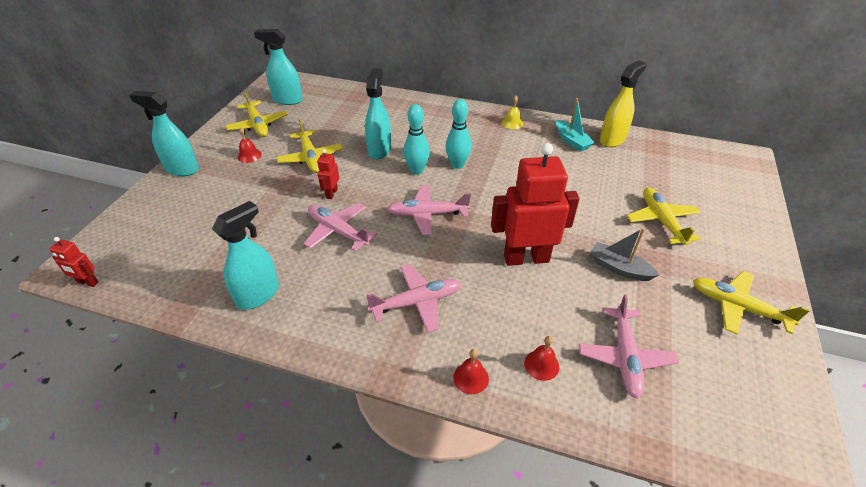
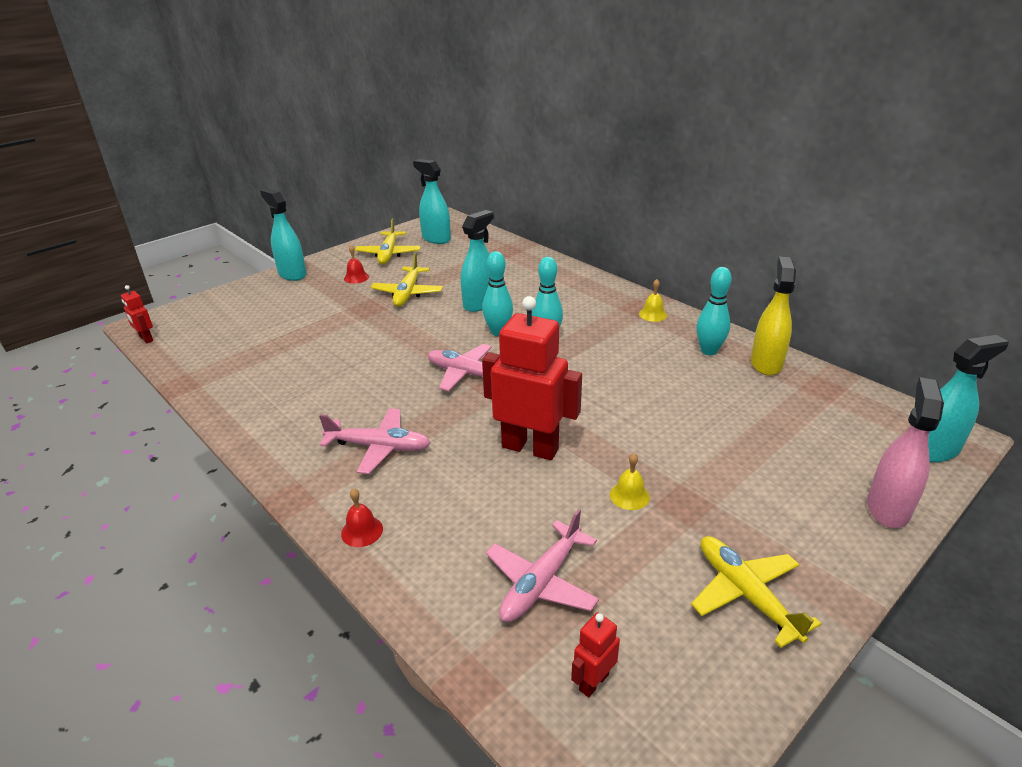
camera: 30 degrees right, 10 degrees down
turquoise spray bottle [212,201,279,310] -> turquoise spray bottle moved to [928,335,1009,462]
pink plane [304,203,377,251] -> none
red robot [317,149,339,199] -> red robot moved to [571,613,620,698]
red bell [524,336,559,381] -> none
turquoise boat [556,98,595,152] -> turquoise bowling pin [696,267,732,355]
grey boat [590,228,659,281] -> yellow bell [610,453,650,510]
yellow spray bottle [600,60,647,147] -> yellow spray bottle turned 60 degrees counterclockwise [751,257,796,375]
yellow plane [627,187,701,246] -> none
none -> pink spray bottle [867,377,944,528]

